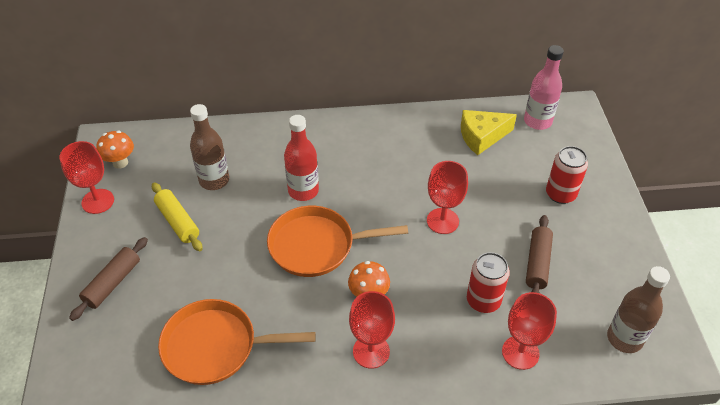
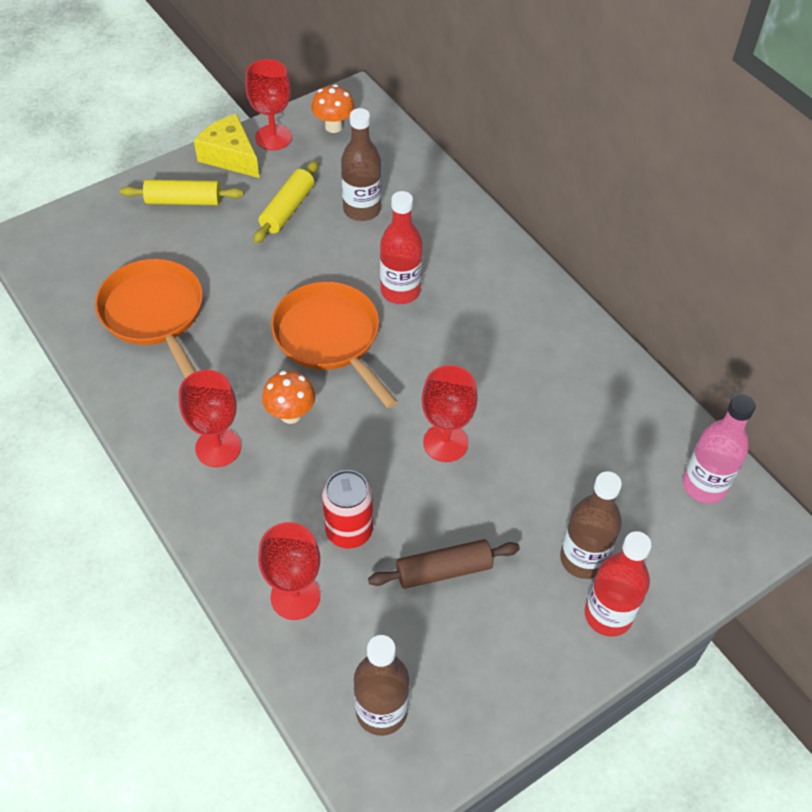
camera: 60 degrees right, 5 degrees up
brown rolling pin [69,237,148,321] -> yellow rolling pin [120,180,244,205]
yellow cheese [461,110,517,155] -> yellow cheese moved to [194,114,259,178]
red can [546,146,588,204] -> brown bottle [560,471,622,579]
none -> red bottle [585,531,652,637]

